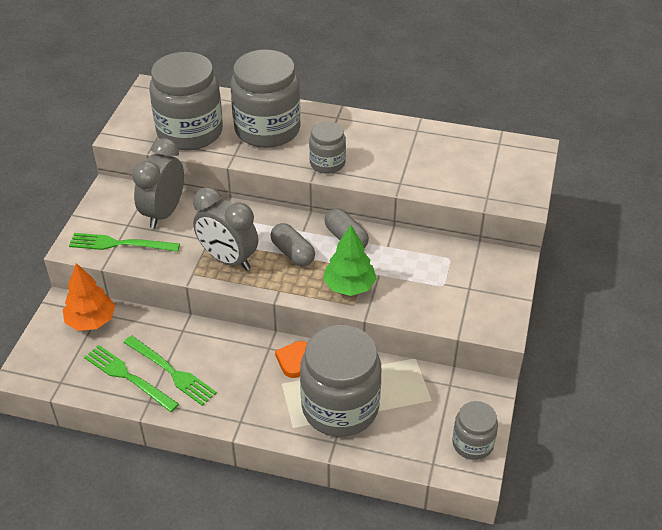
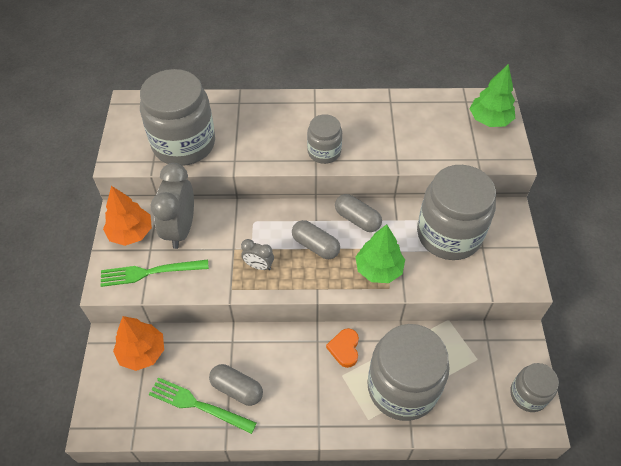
camera: 15 degrees left, 10 degrees up
green fork [124,336,217,406] -> grey capsule [209,364,263,406]
grey clock [193,187,258,270] -> grey clock [241,239,274,270], size x0.50
grey jar [230,50,301,148] -> grey jar moved to [417,165,496,260]
none -> orange tree [103,186,152,246]
none -> green tree [470,64,515,127]

